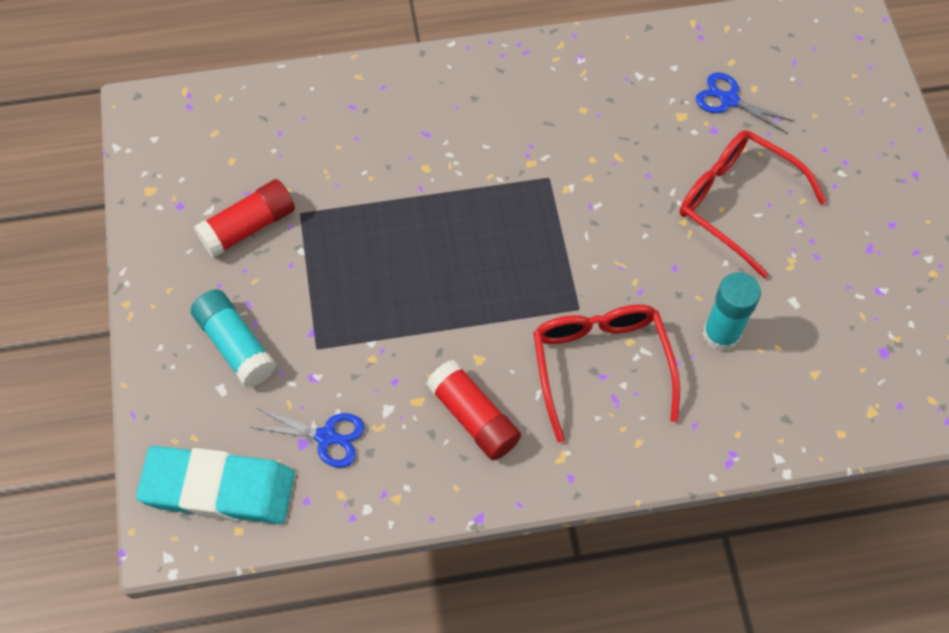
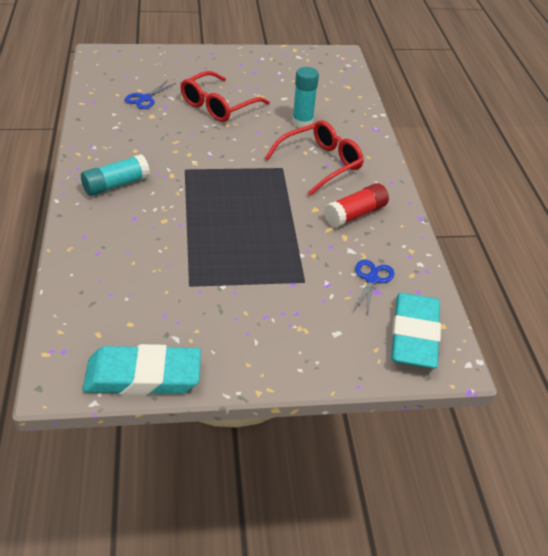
camera: 90 degrees left, 20 degrees down
turquoise glue stick [191,289,276,388] -> turquoise glue stick moved to [81,154,150,196]
red glue stick [194,179,295,258] -> none
red glasses [533,304,680,443] -> red glasses turned 150 degrees clockwise [265,120,364,196]
none -> turquoise eraser [83,344,201,395]

